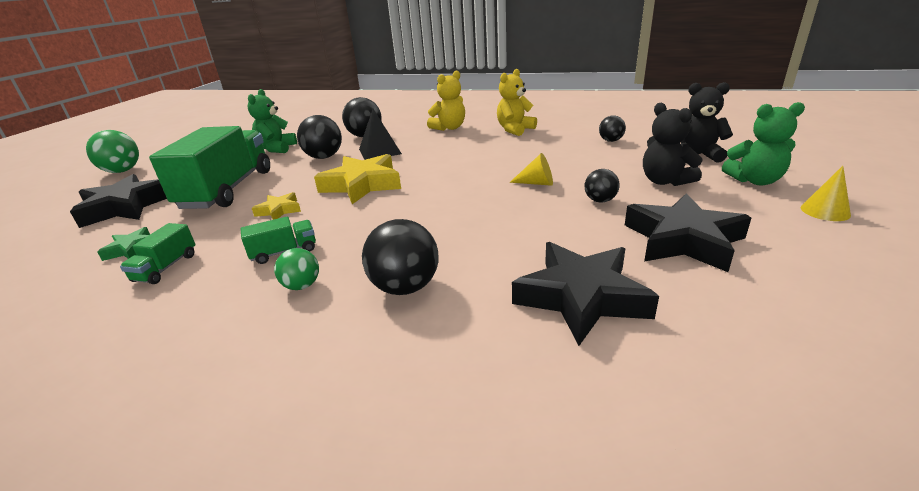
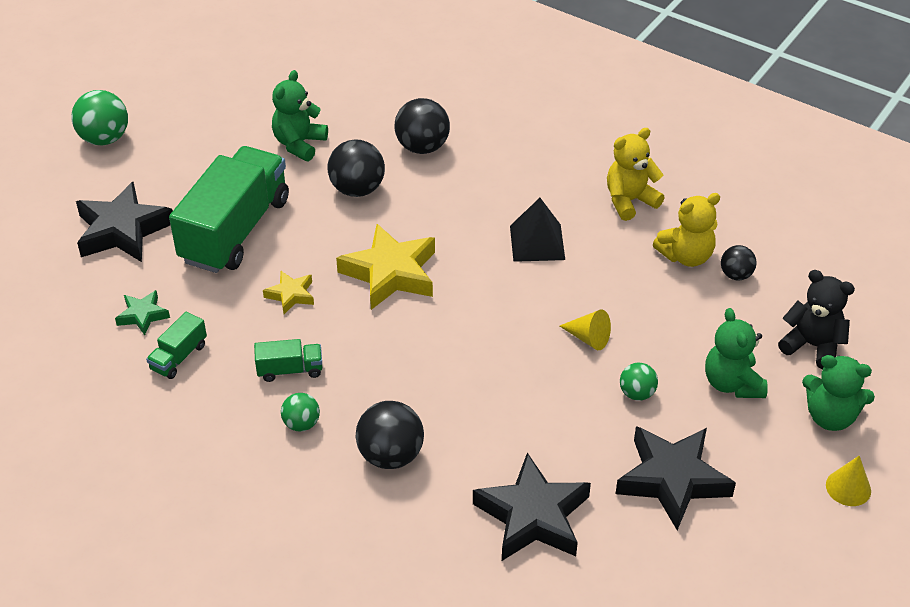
camera: 15 degrees right, 15 degrees up
black pyramid [359,109,402,160] -> black pyramid moved to [510,198,565,262]
yellow teddy bear [427,71,465,131] -> yellow teddy bear moved to [653,193,720,267]
black ball [584,169,620,203] -> green ball [620,363,658,401]
black teddy bear [643,102,702,186] -> green teddy bear [705,308,768,398]

